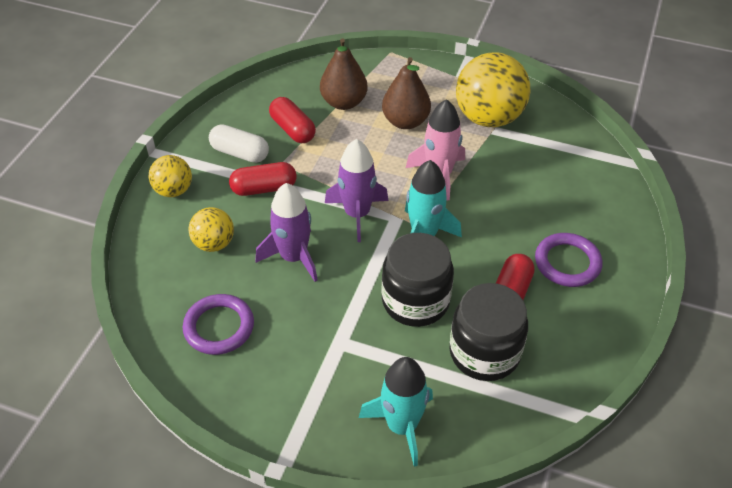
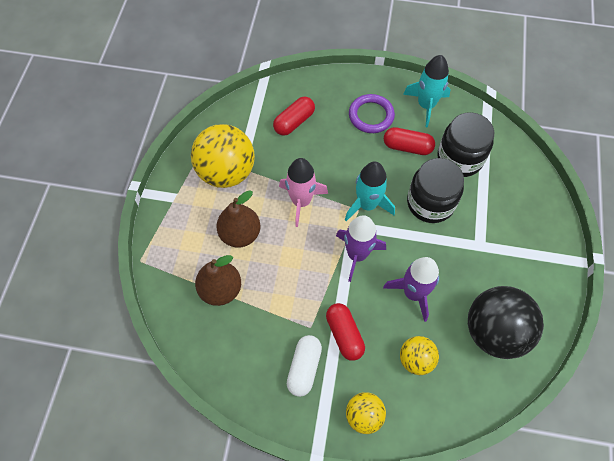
camera: 100 degrees left, 15 degrees up
purple ring [183,294,254,355] -> black ball [468,286,544,359]
red capsule [269,97,316,143] -> red capsule moved to [273,97,315,136]
turquoise rocket [359,357,433,467] -> turquoise rocket moved to [403,55,451,127]

